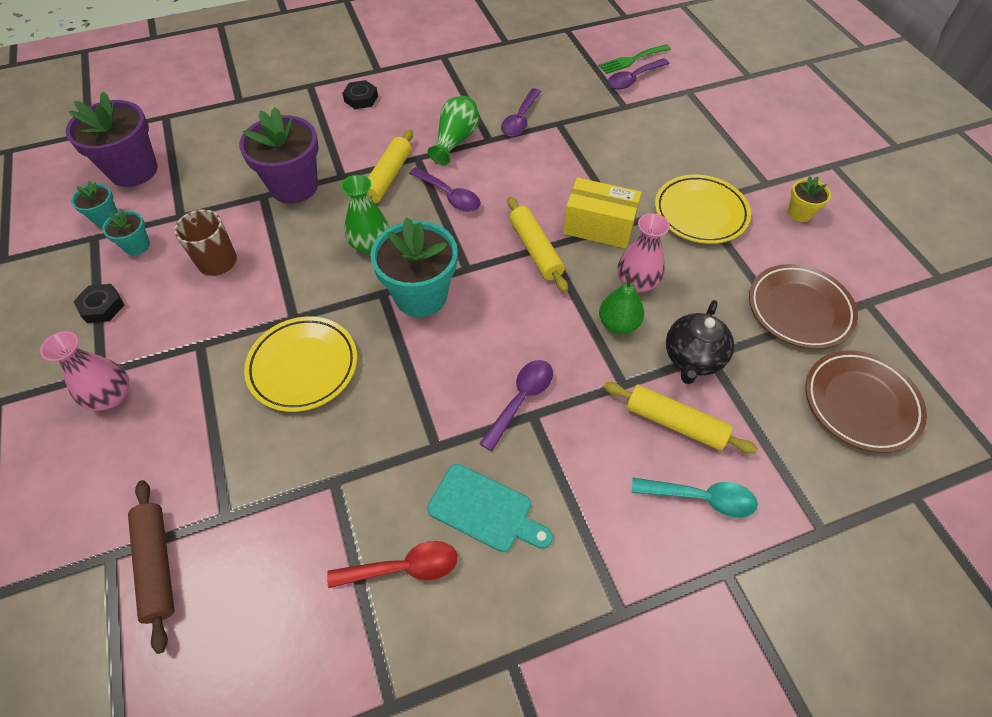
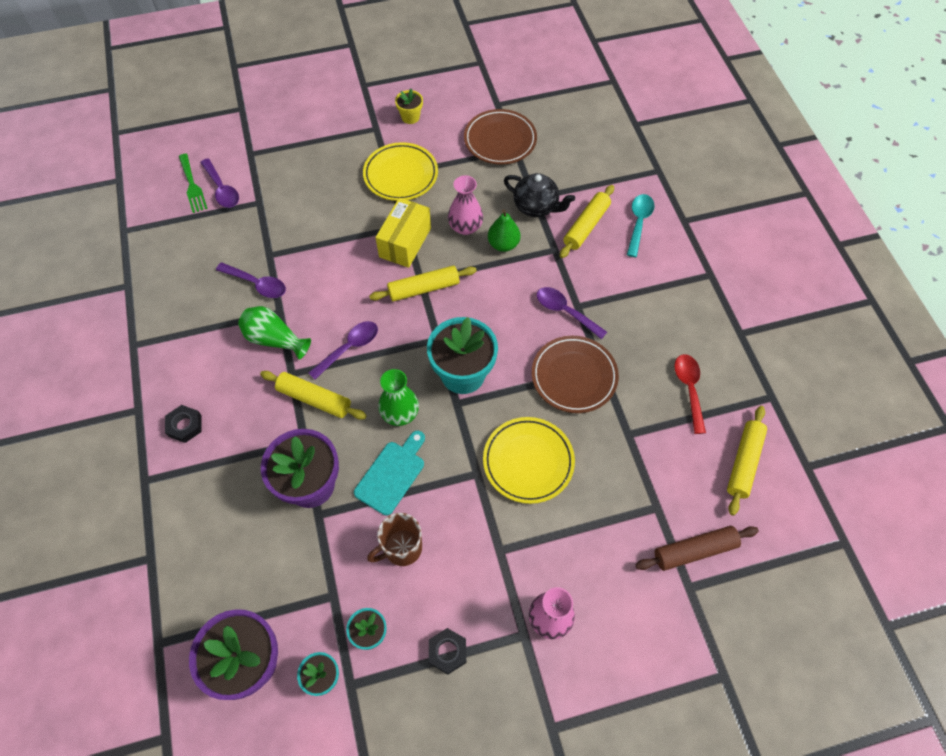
camera: 85 degrees left, 5 degrees up
turquoise cutting board [427,464,553,552] -> turquoise cutting board moved to [354,431,425,516]
brown plate [805,350,927,453] -> brown plate moved to [532,336,619,413]
none -> yellow rolling pin [727,406,767,516]

